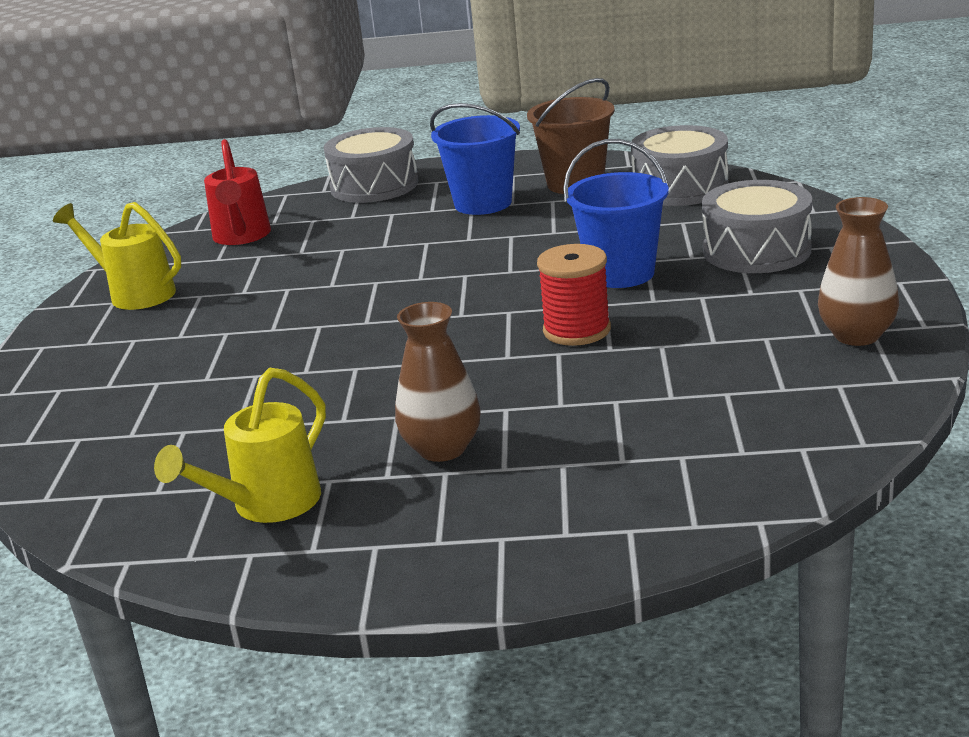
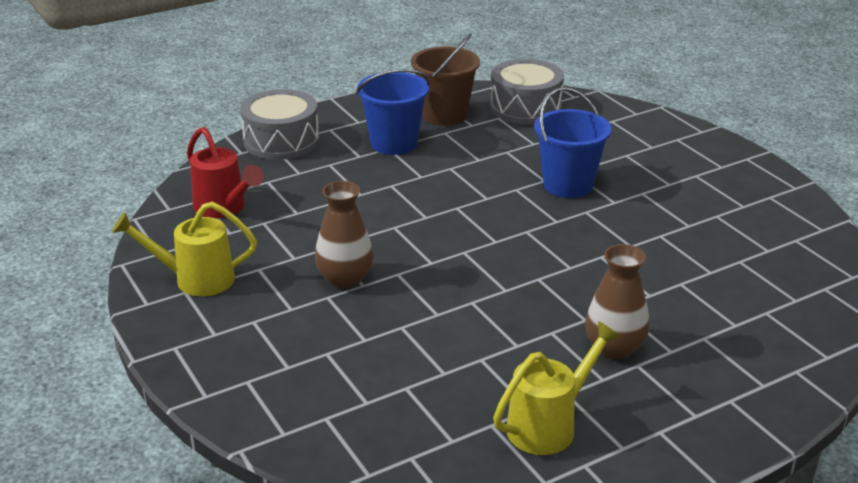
camera: 35 degrees left, 5 degrees up
yellow watering can [154,368,326,523] -> yellow watering can turned 135 degrees counterclockwise [493,321,621,455]
red spool [537,244,611,346] -> none
grey drum [702,180,812,273] -> none
brown vase [818,197,899,346] -> brown vase moved to [315,181,374,288]

